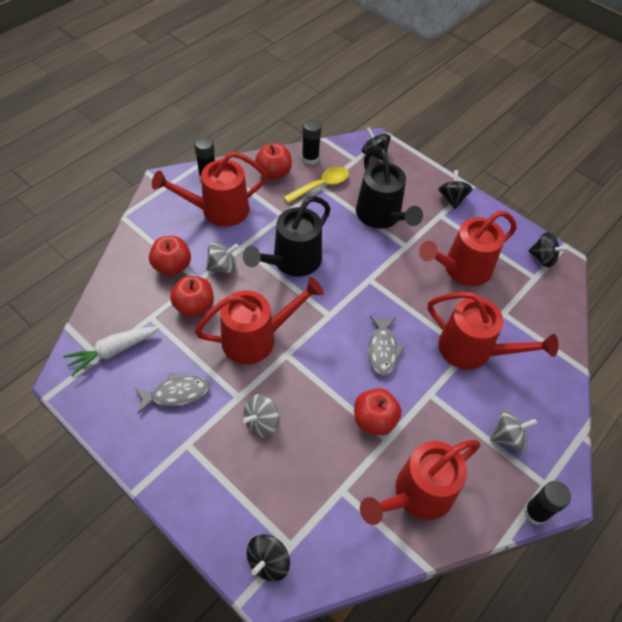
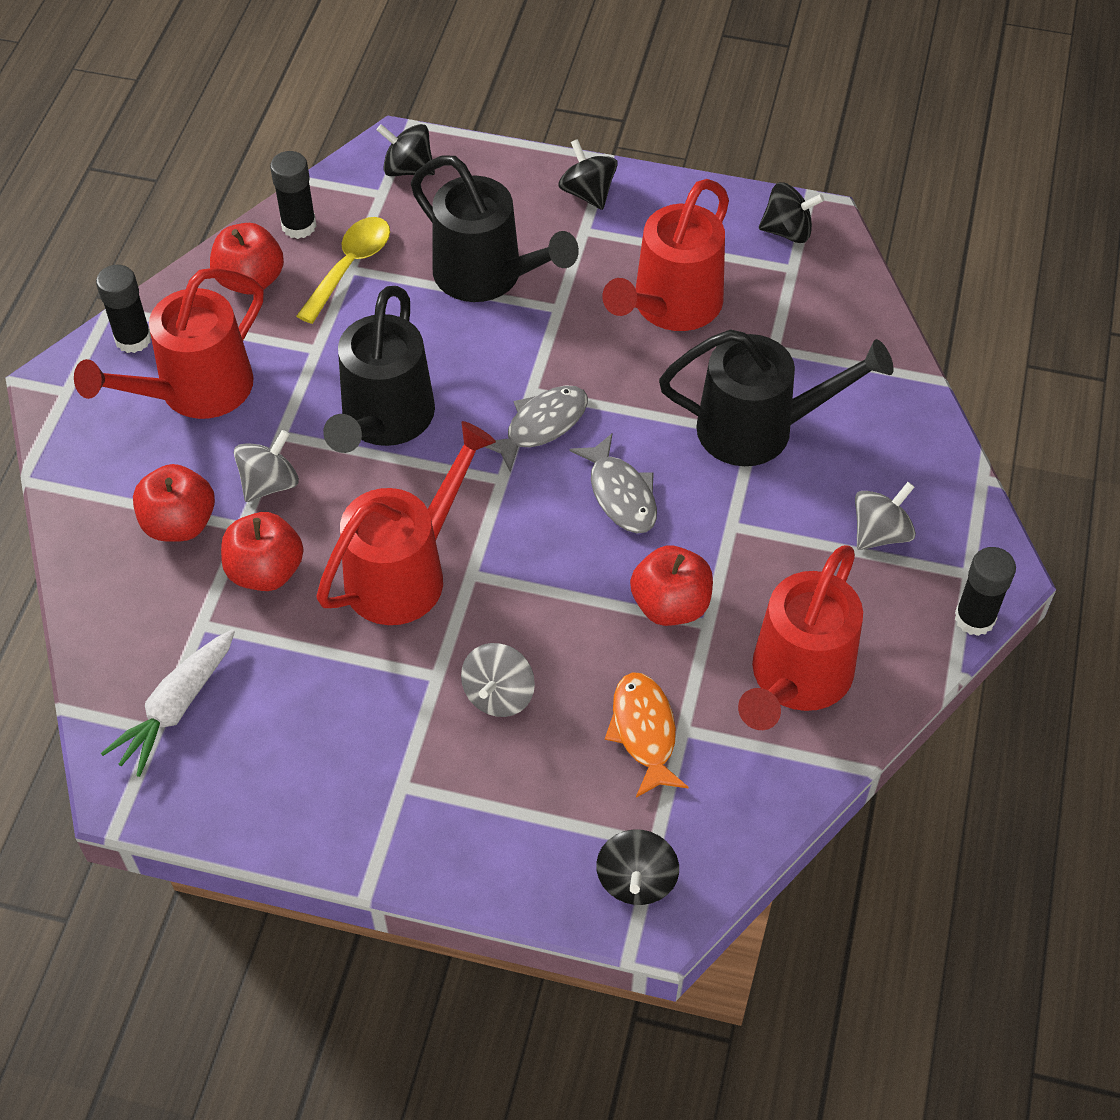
camera: 25 degrees left, 0 degrees up
grey fish [135,373,210,414] -> grey fish moved to [485,385,588,472]
red watering can [428,292,559,370] -> black watering can [659,329,894,466]
none -> orange fish [605,672,689,798]

